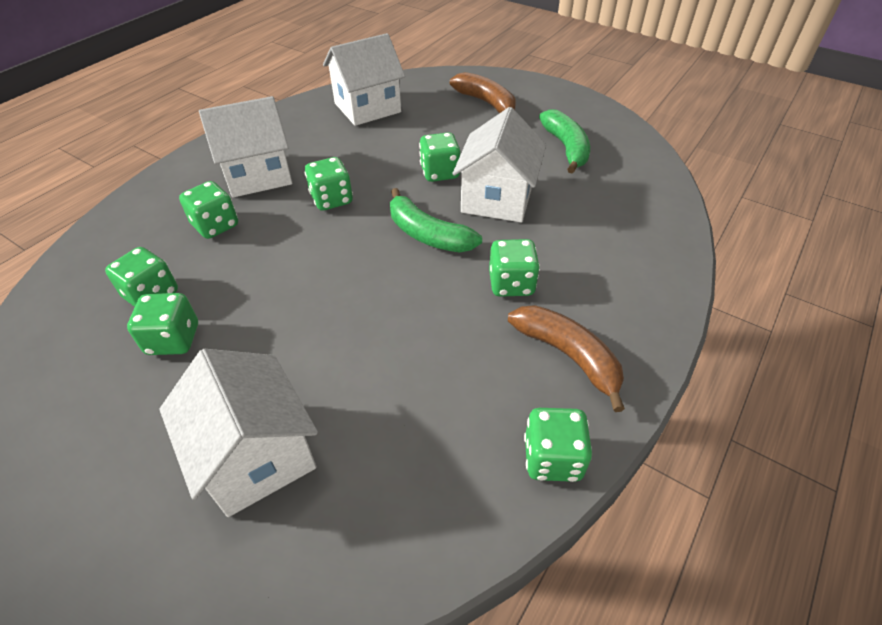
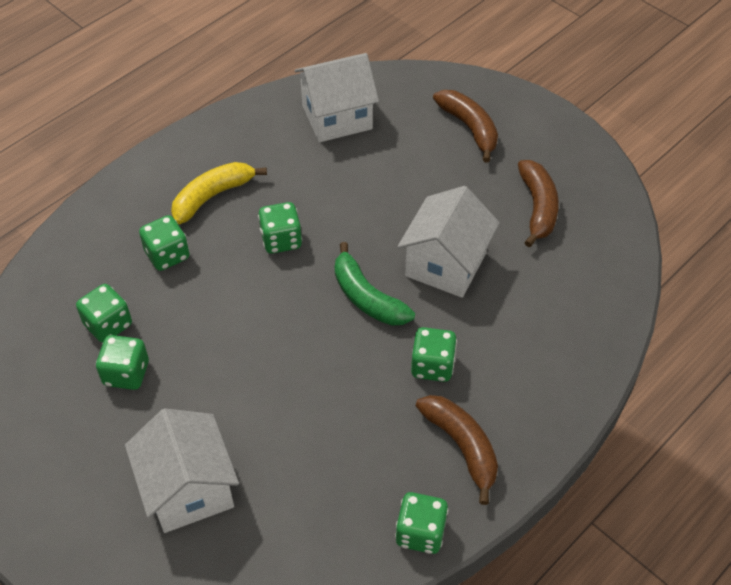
camera: 10 degrees right, 5 degrees up
white house [199,96,292,198] -> yellow banana [171,162,267,224]
green dice [419,132,460,182] -> none
green banana [539,109,590,174] -> brown banana [518,160,559,247]

